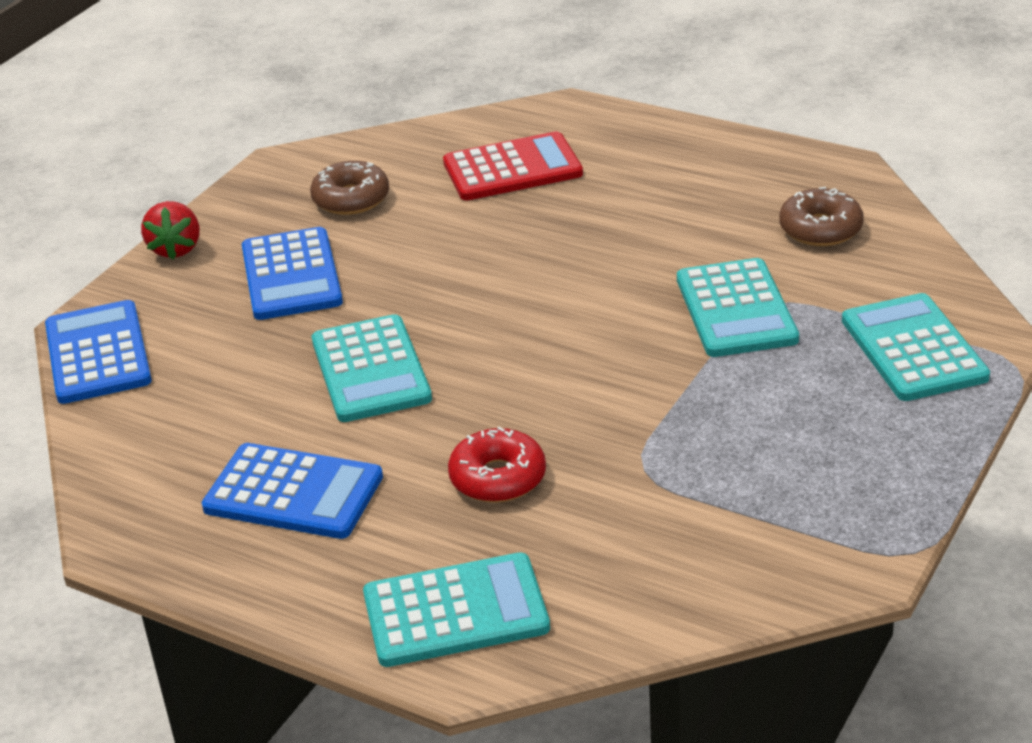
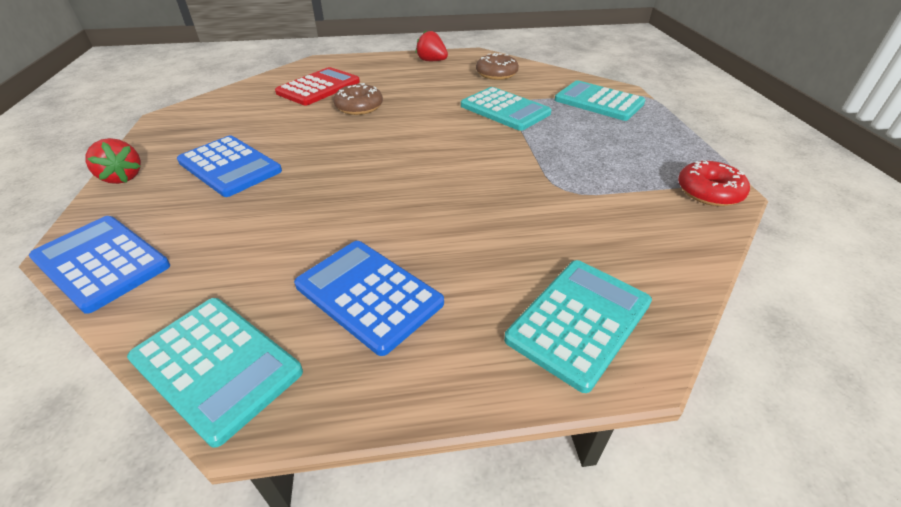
camera: 40 degrees left, 5 degrees up
blue calculator [202,443,383,539] -> blue calculator turned 120 degrees counterclockwise [294,241,444,356]
brown donut [310,161,389,215] -> brown donut moved to [333,83,383,115]
turquoise calculator [312,314,432,422] -> turquoise calculator moved to [127,298,303,448]
red donut [448,427,546,503] -> red donut moved to [678,160,750,206]
none -> red strawberry [416,31,448,61]

